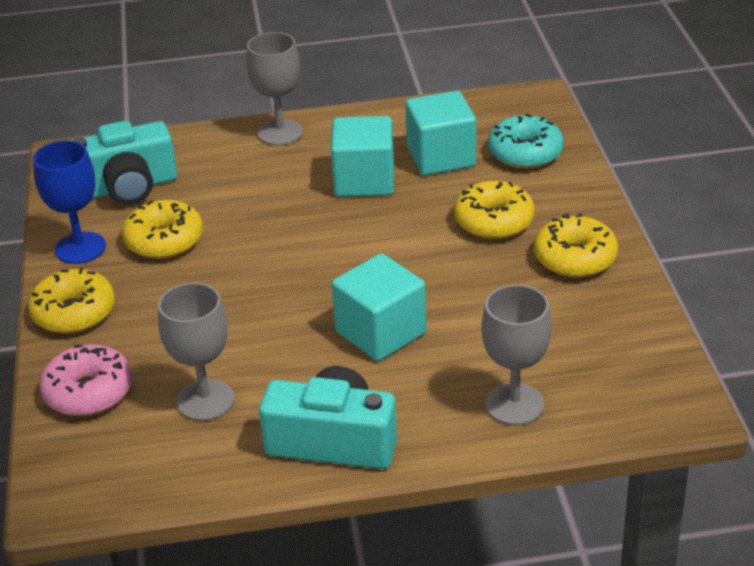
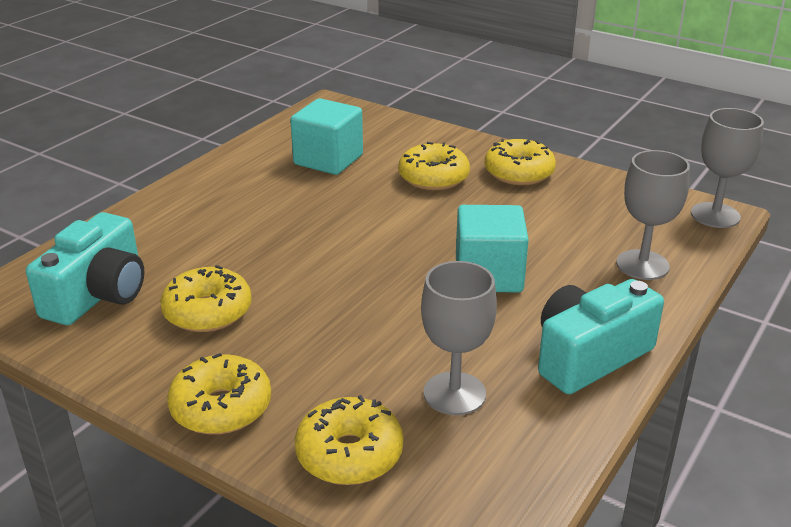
camera: 50 degrees left, 5 degrees down
blue goblet [33,140,106,264] -> none
pink donut [40,344,132,416] -> yellow donut [295,395,404,485]
grey goblet [246,32,303,145] -> grey goblet moved to [691,108,764,228]
turquoise cube [331,116,394,197] -> none
turquoise donut [488,114,564,169] -> none

